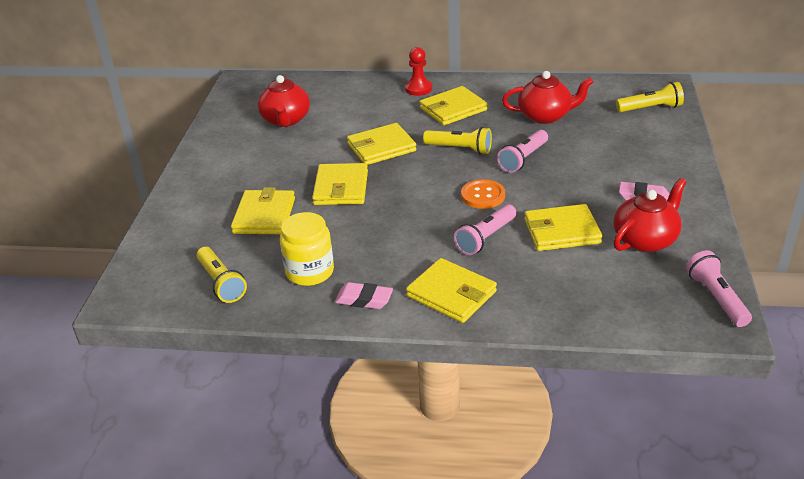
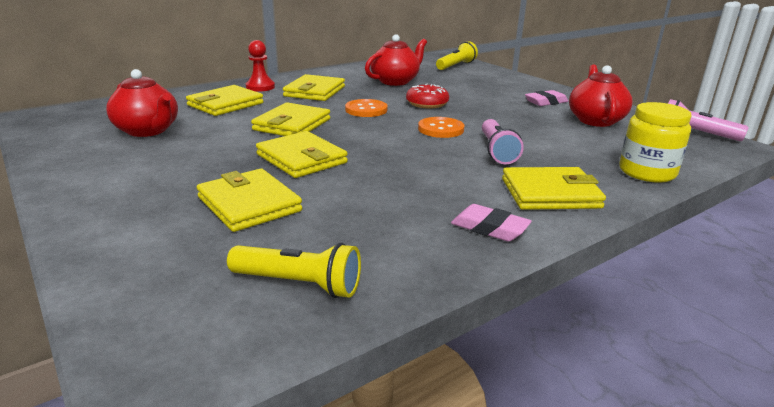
camera: 45 degrees left, 10 degrees down
yellow jar [280,212,334,286] -> yellow jar moved to [619,102,692,183]
pink eraser [335,282,393,309] -> pink eraser turned 60 degrees clockwise [451,204,532,241]
yellow flashlight [423,127,492,154] -> orange button [345,99,388,117]
pink flashlight [497,130,548,173] -> red donut [406,83,449,108]
yellow wallet [524,204,602,251] -> yellow wallet moved to [186,85,264,116]

